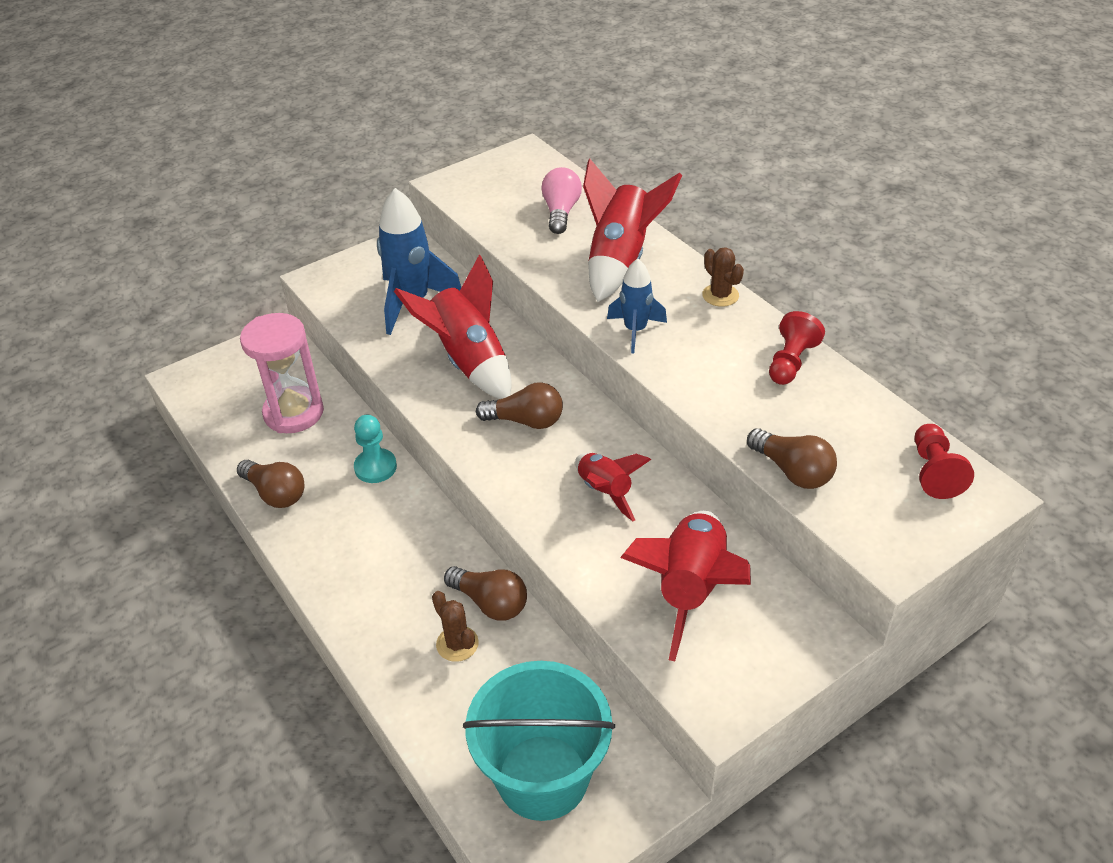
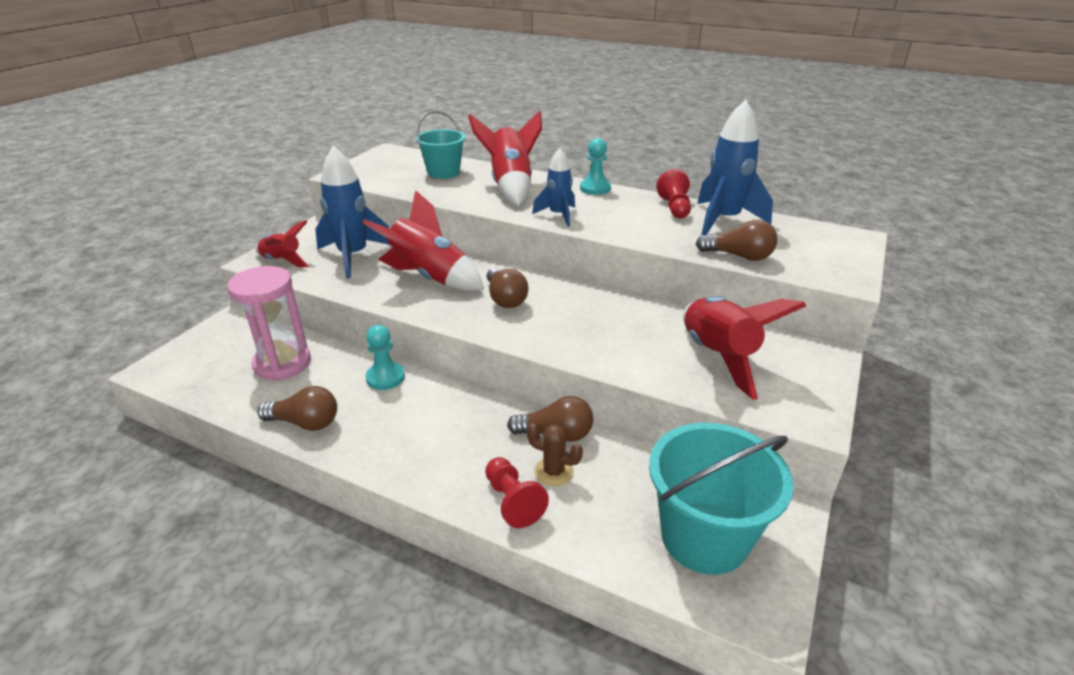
camera: 30 degrees left, 10 degrees down
brown light bulb [476,382,563,429] -> brown light bulb turned 90 degrees clockwise [487,268,528,308]
pink light bulb [541,167,582,234] -> turquoise bucket [416,110,466,179]
red rocket [575,453,651,521] -> red rocket moved to [255,220,309,267]
brown cactus [702,247,744,307] -> turquoise pawn [580,138,611,195]
red pawn [915,424,974,499] -> red pawn moved to [485,457,549,528]
none -> blue rocket [697,100,773,235]

